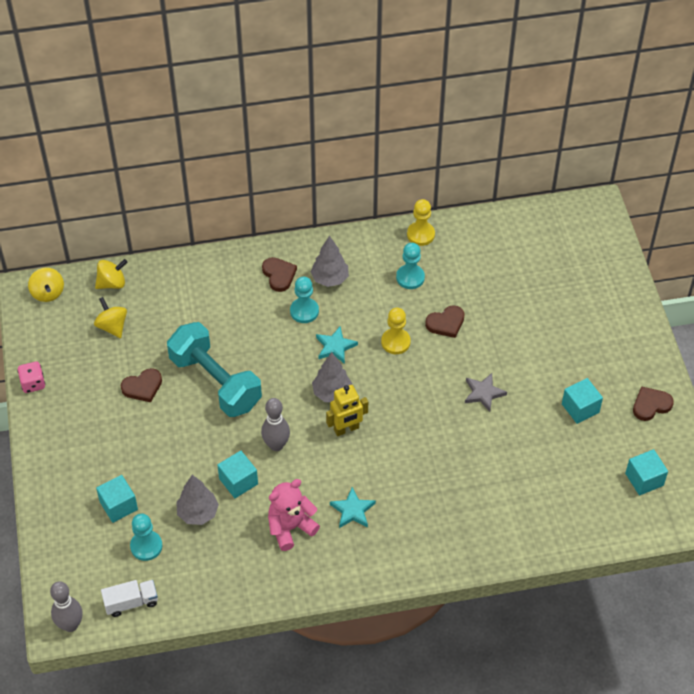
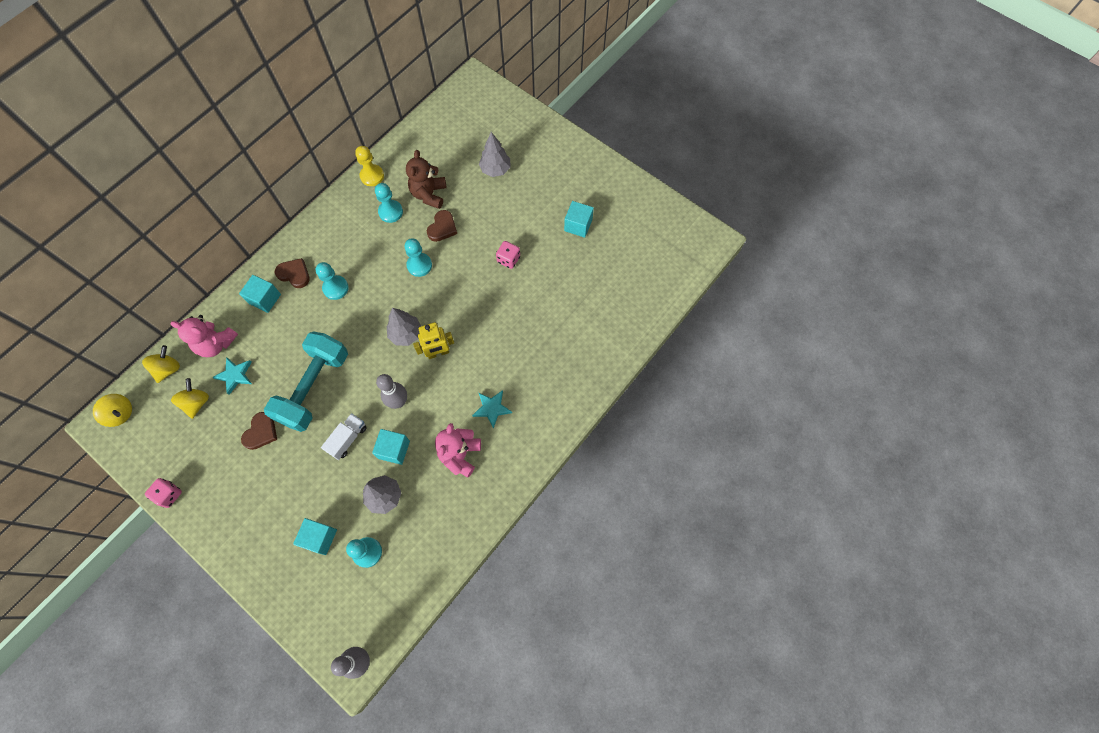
camera: 40 degrees left, 15 degrees up
yellow spinning top [94,297,127,338] -> yellow spinning top turned 75 degrees clockwise [171,378,209,419]
white truck [101,580,158,617] -> white truck moved to [321,413,367,460]
turquoise dumbbell [167,322,262,417] -> turquoise dumbbell turned 75 degrees counterclockwise [264,331,348,432]
grey tree [311,235,349,287] -> grey tree moved to [479,132,511,177]
turquoise star [316,326,358,364] -> turquoise star moved to [212,357,252,395]
yellow robot [326,385,368,436] -> yellow robot turned 45 degrees clockwise [413,322,454,359]
yellow pawn [381,308,411,354] -> turquoise pawn [405,238,432,277]
grey star [465,373,507,412] -> pink dice [496,241,520,269]
turquoise cube [625,449,668,496] -> turquoise cube moved to [239,275,281,313]
brown heart [633,386,674,421] -> none
none -> pink teddy bear [171,315,238,357]
none -> brown teddy bear [406,150,446,209]

